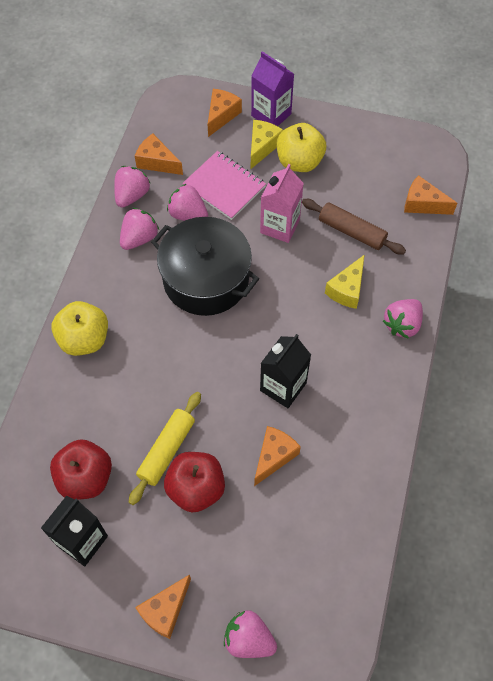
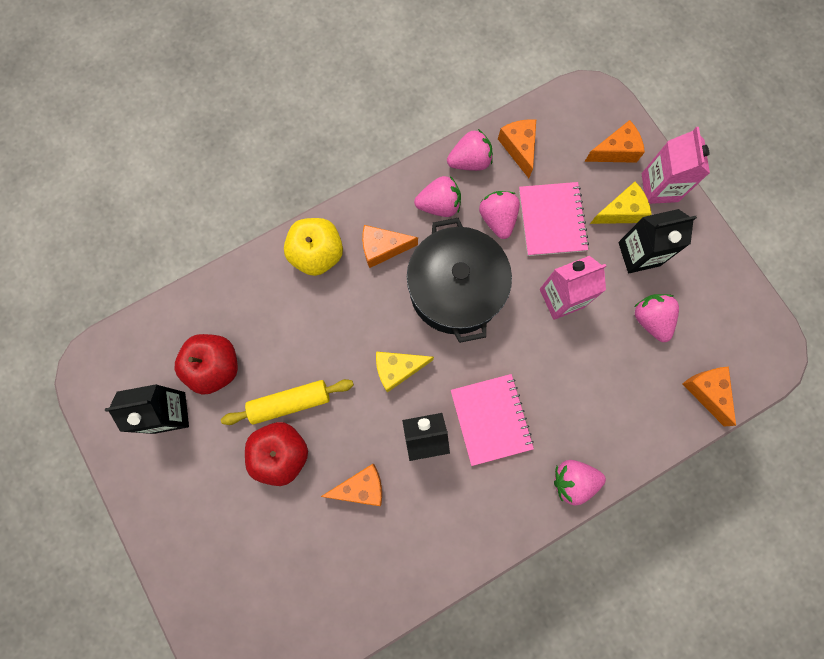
camera: 45 degrees right, 15 degrees up
orange cheese [135,575,191,639] -> orange cheese moved to [362,225,418,268]
pink strawberry [224,610,277,658] -> pink strawberry moved to [634,294,679,342]
purple carton [251,51,294,126] -> pink carton [642,127,710,204]
yellow apple [277,123,326,172] -> black carton [618,209,697,273]
brown rolling pin [302,199,406,255] -> none
yellow cheese [325,254,365,309] -> yellow cheese moved to [376,351,434,393]
none -> pink notebook [451,374,534,466]

